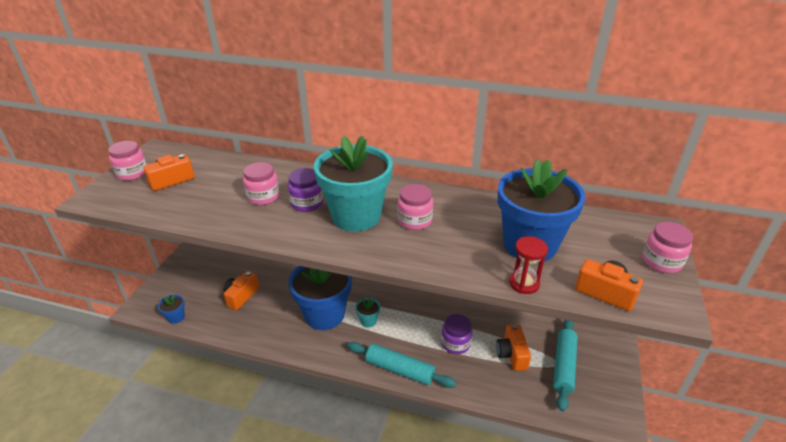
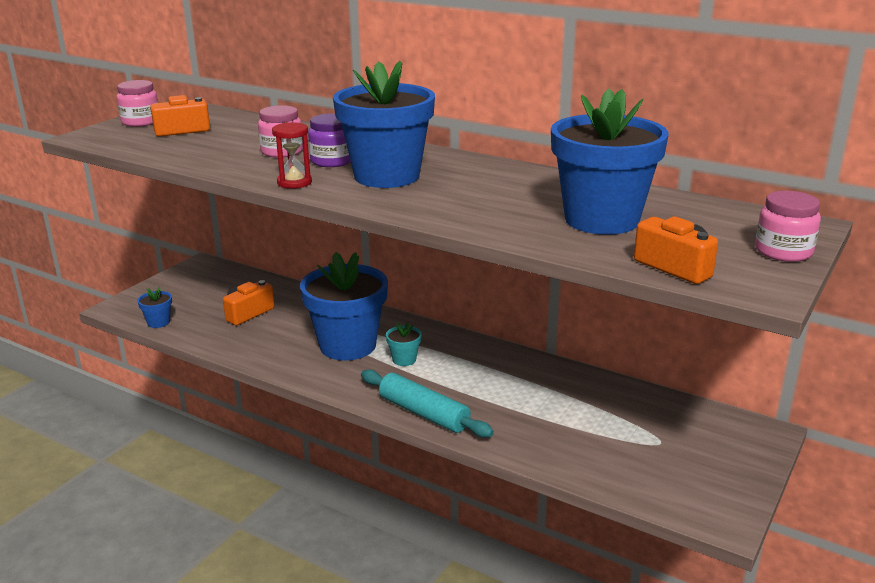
camera: 15 degrees right, 10 degrees down
turquoise flower pot [314,136,393,231] -> blue flower pot [333,61,435,188]
pink jar [397,184,433,230] -> none
purple jar [441,314,472,354] -> none
orange camera [496,325,531,371] -> none
red hourglass [509,236,548,294] -> red hourglass moved to [272,122,312,189]
turquoise rolling pin [553,320,578,412] -> none

